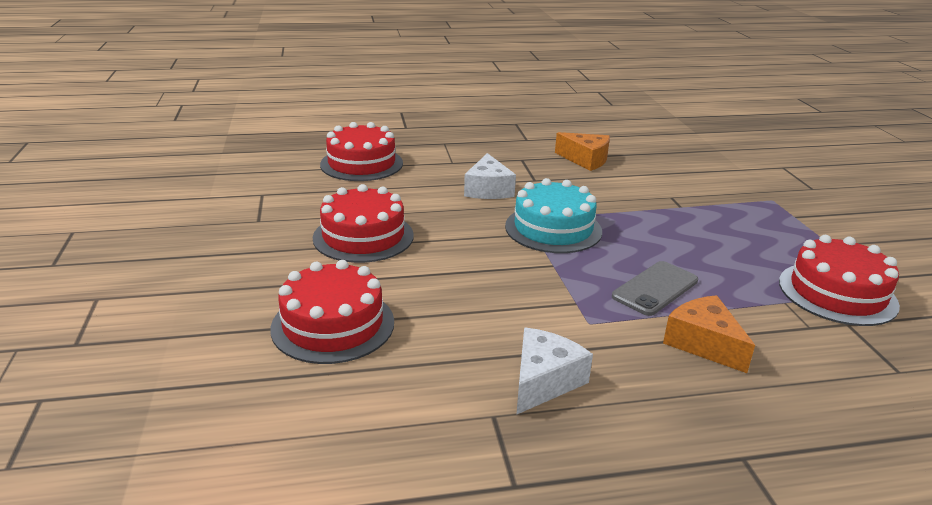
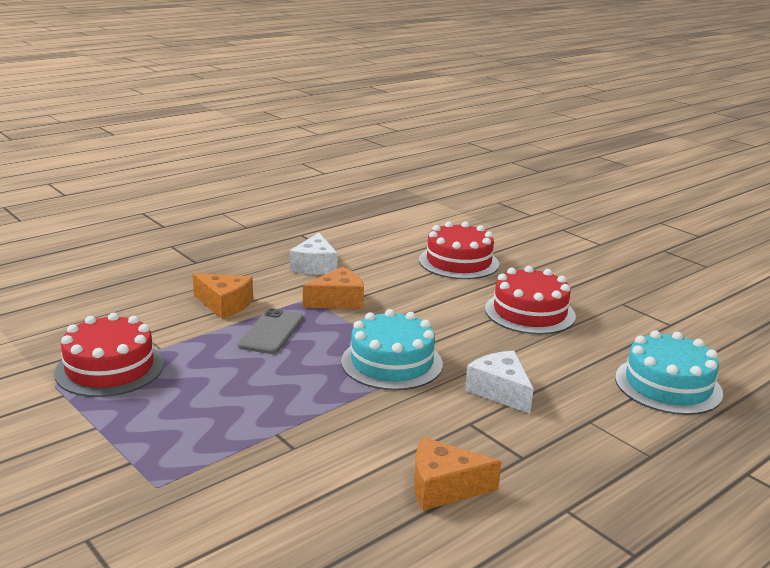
camera: 150 degrees right, 5 degrees down
red cake [320,122,403,181] -> turquoise cake [615,330,723,415]
none -> orange cheese [303,267,364,309]

